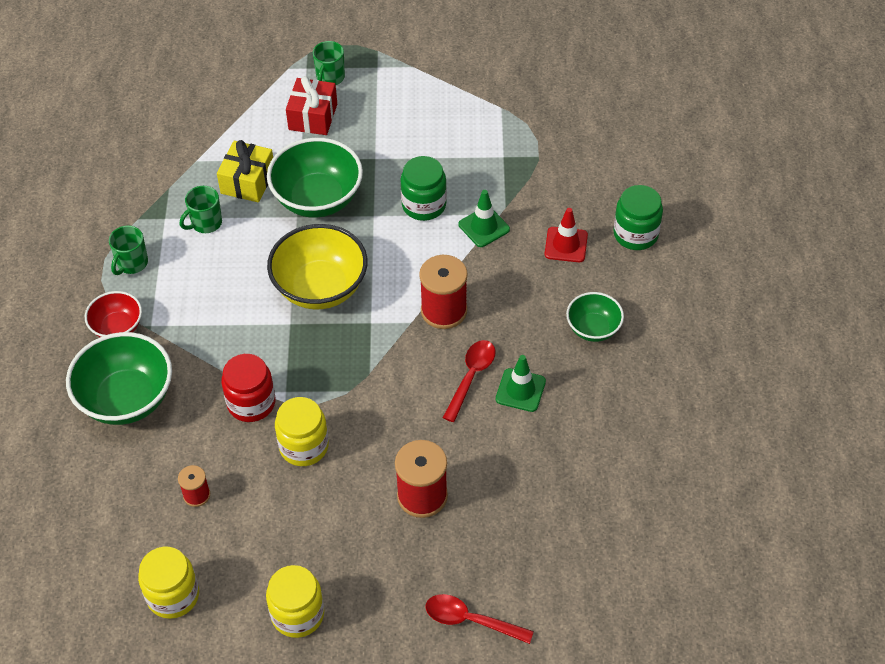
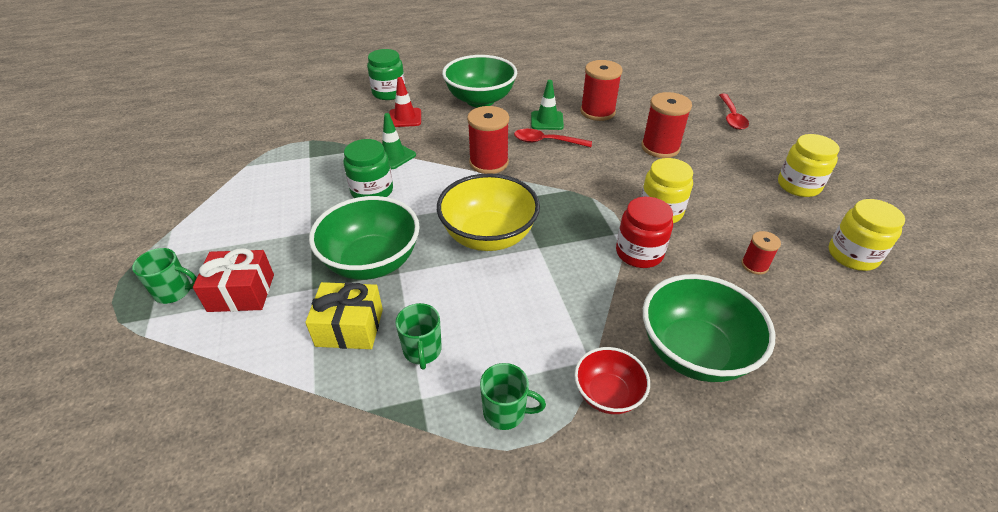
camera: 105 degrees left, 10 degrees down
green mug [180,186,222,233] -> green mug turned 45 degrees clockwise [395,303,442,370]
green bowl [566,292,624,342] -> green bowl [442,55,517,108], size x1.77
none -> red spool [580,60,622,121]

